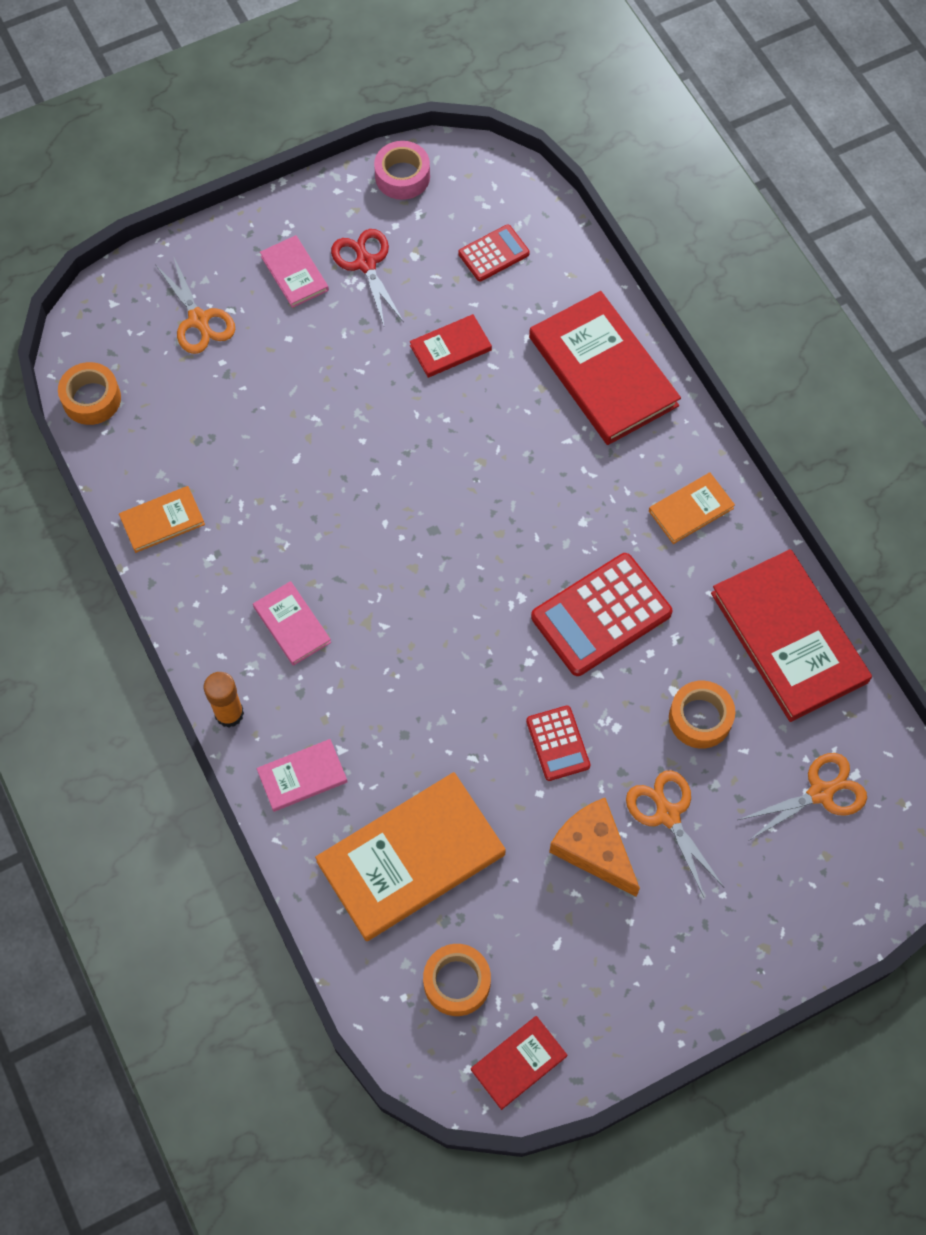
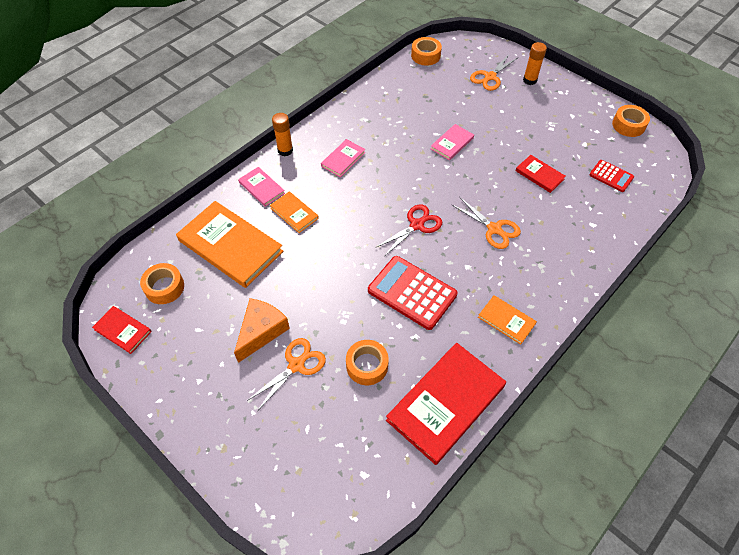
camera: 70 degrees right, 10 degrees down
orange book [119,486,205,553] -> orange book moved to [270,191,319,233]
pink book [260,235,329,308] -> pink book moved to [431,124,474,160]
red scissors [331,229,403,325] -> red scissors moved to [375,205,442,255]
pink tape [374,141,430,200] -> orange tape [612,105,650,137]
red calculator [526,705,590,781] -> none
red book [529,291,681,445] -> none
orange scissors [738,753,867,840] -> orange scissors moved to [451,197,521,249]
none -> orange glue stick [523,42,547,85]

